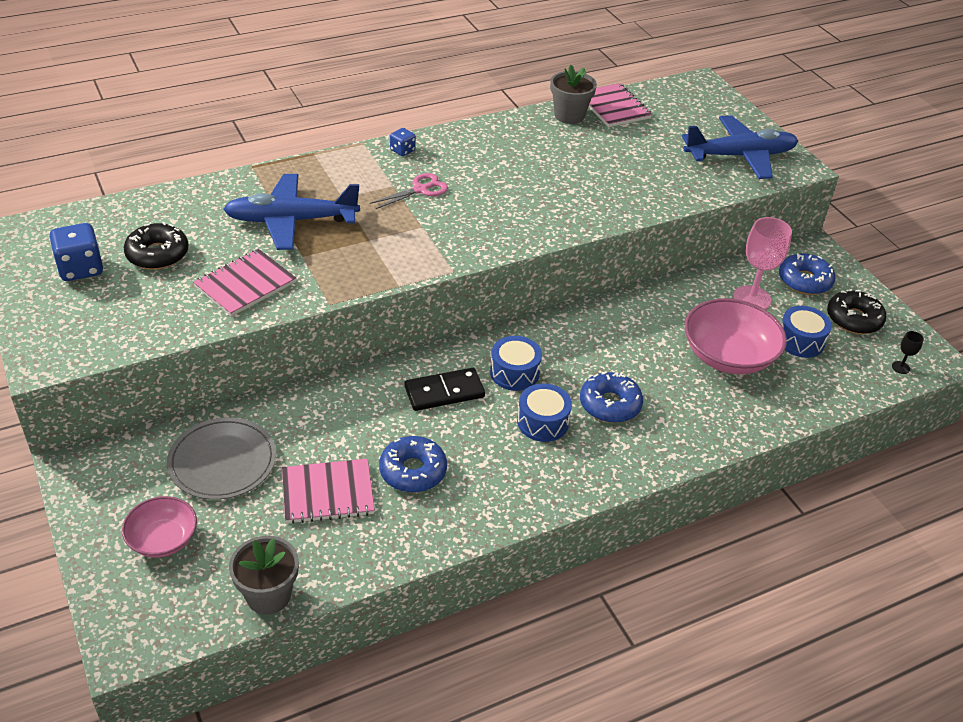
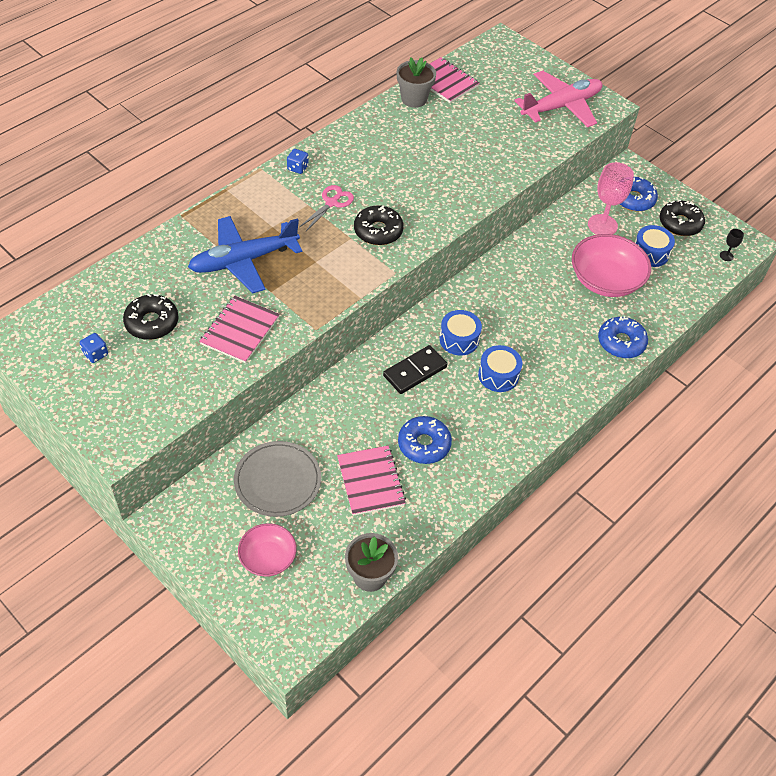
camera: 20 degrees left, 10 degrees up
blue dice [49,223,103,281] -> blue dice [80,333,108,363], size x0.56
pink notebook [282,459,375,524] -> pink notebook turned 75 degrees counterclockwise [337,446,406,516]
blue donut [580,371,643,423] -> blue donut moved to [598,316,648,358]
blue plane [682,115,798,179] -> pink plane [514,71,602,127]
none -> black donut [354,205,404,245]

